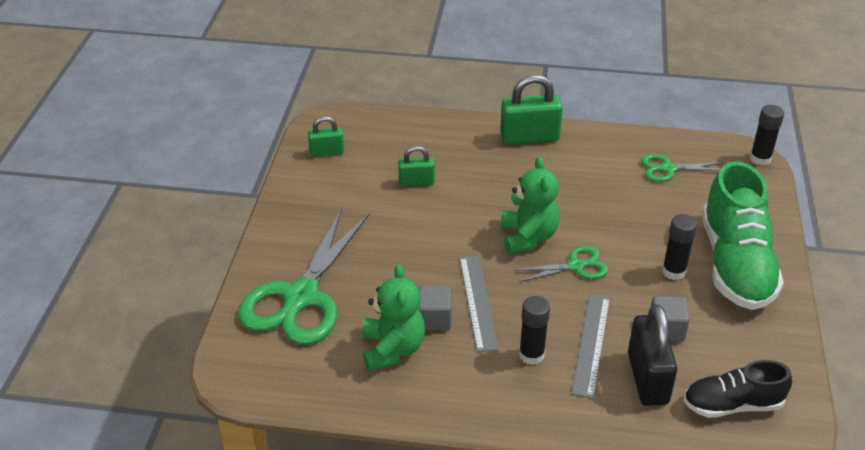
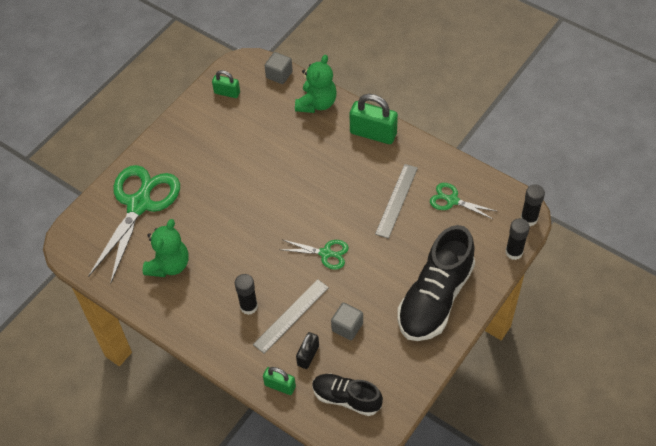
camera: 30 degrees right, 15 degrees up
green scissors [238,208,369,345] -> green scissors turned 150 degrees clockwise [88,165,180,284]
green padlock [398,146,435,186] -> green padlock moved to [263,367,296,395]
grey cube [418,285,452,330] -> grey cube moved to [265,52,293,84]
grey ruler [460,256,499,352] -> grey ruler moved to [375,164,418,239]
green teddy bear [500,156,560,254] -> green teddy bear moved to [295,55,337,113]
black padlock [628,304,677,406] -> black padlock [296,332,319,369], size x0.58
black glue stick [662,214,697,280] -> black glue stick moved to [505,218,530,260]
green shoe [702,161,784,310] -> black shoe [398,225,475,341]

